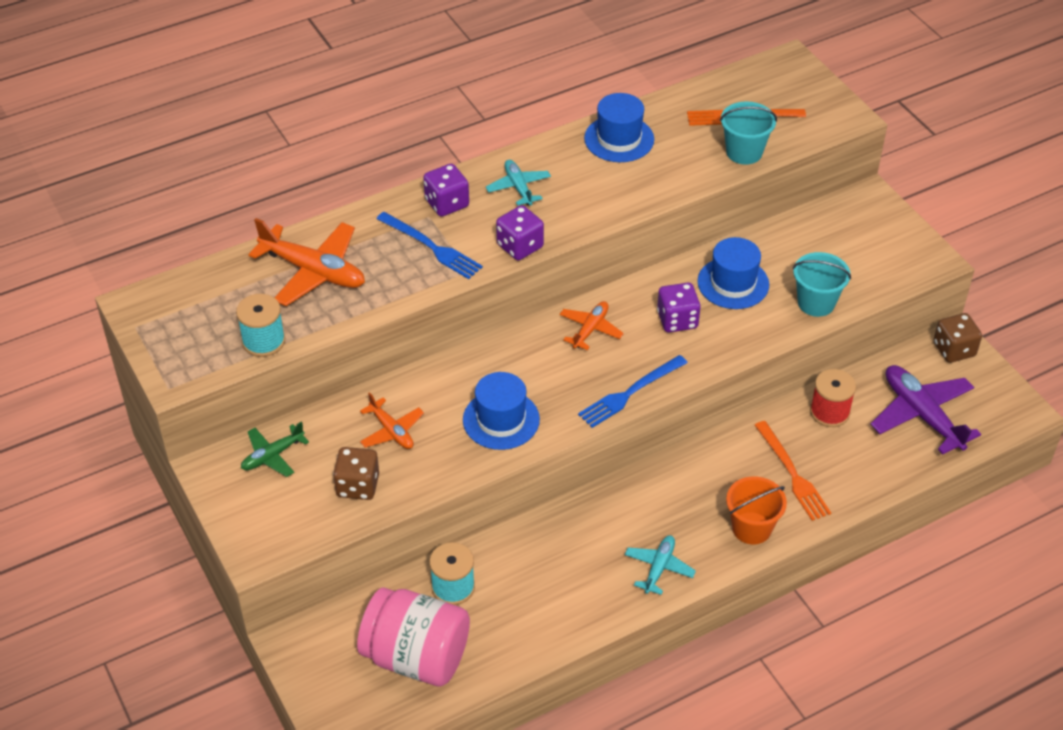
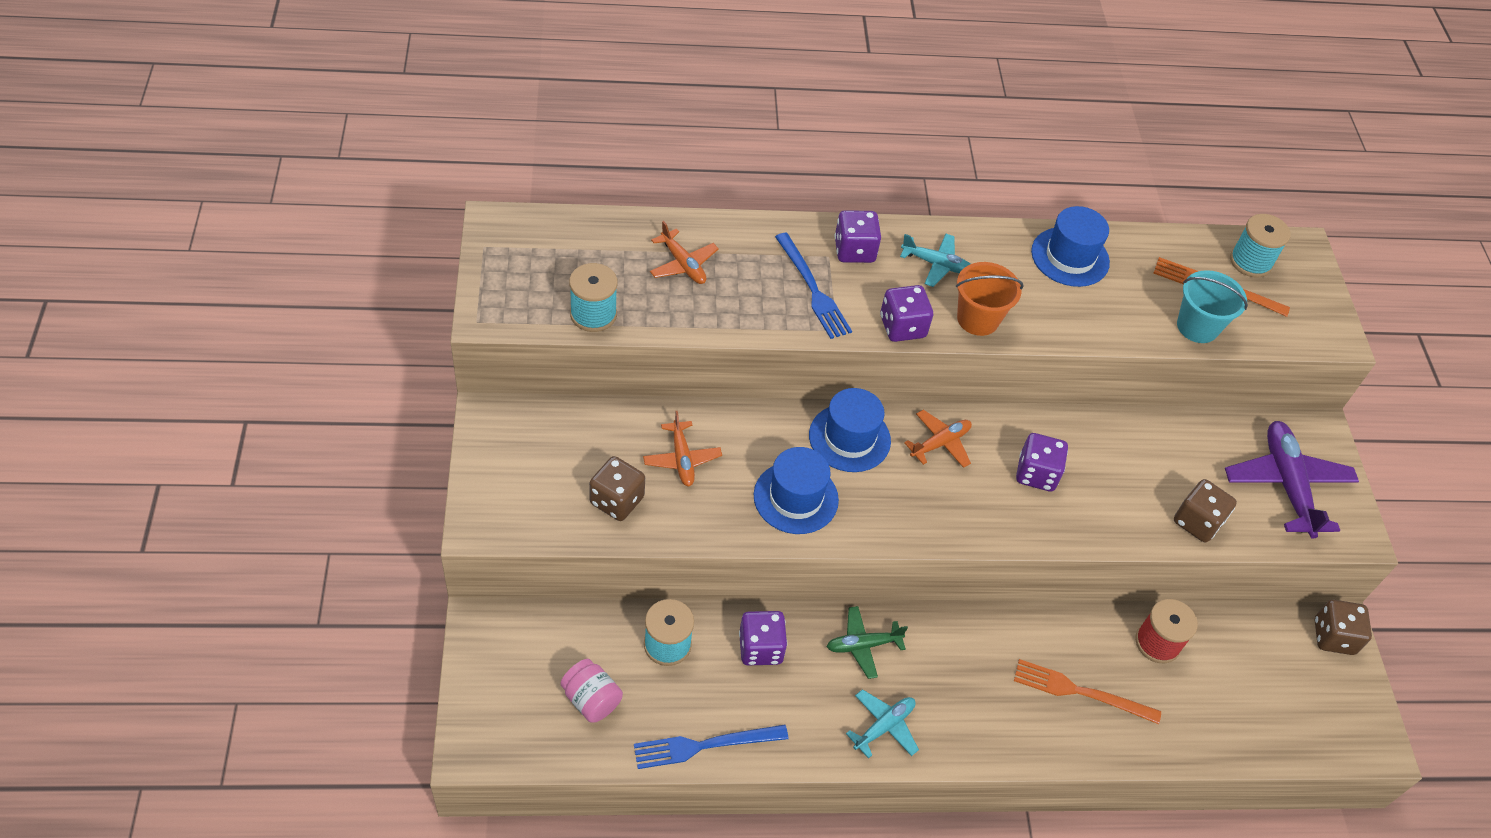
camera: 20 degrees right, 5 degrees up
green plane [241,421,309,477] -> green plane moved to [827,606,908,679]
orange plane [248,218,365,306] -> orange plane [650,221,719,284], size x0.56
pink jar [357,587,470,687] -> pink jar [561,659,623,723], size x0.50
turquoise plane [486,160,551,206] -> turquoise plane turned 105 degrees clockwise [900,234,970,287]
blue fork [578,355,688,428] -> blue fork moved to [634,725,788,769]
blue hat [697,237,769,309] -> blue hat moved to [809,388,891,472]
orange bucket [726,476,787,544] -> orange bucket moved to [956,262,1024,336]
orange fork [755,421,831,521] -> orange fork turned 105 degrees clockwise [1014,659,1161,724]
turquoise bucket [793,252,851,317] -> brown dice [1174,479,1237,543]
purple plane [870,365,981,454] -> purple plane moved to [1225,421,1359,539]
none -> purple dice [739,611,787,665]
none -> turquoise spool [1230,214,1291,278]

